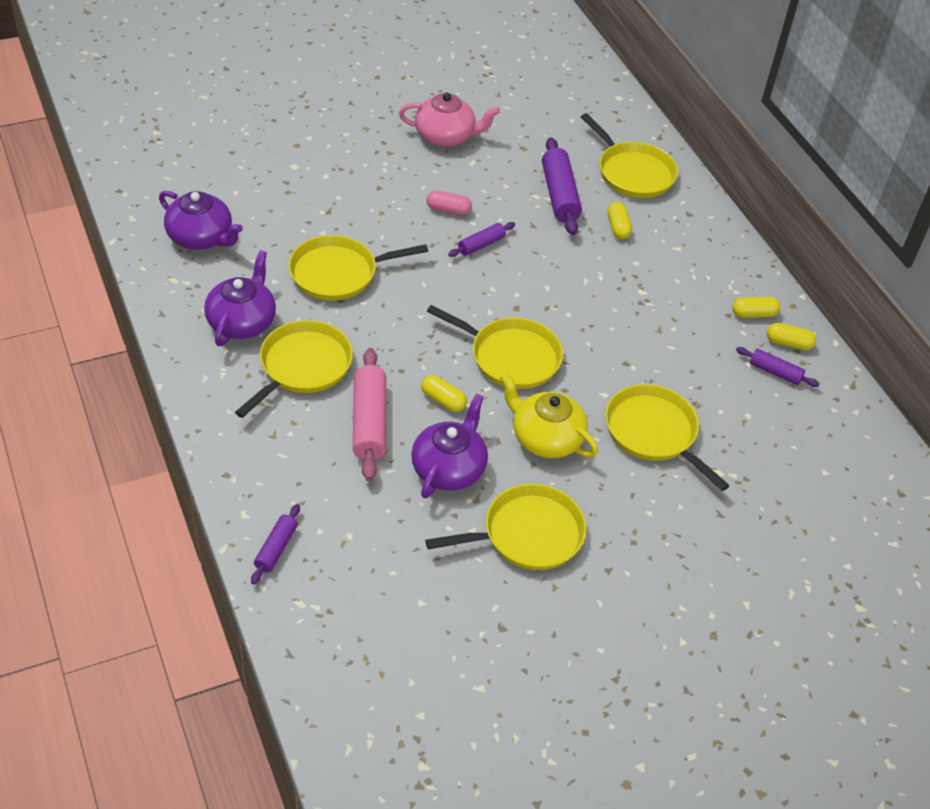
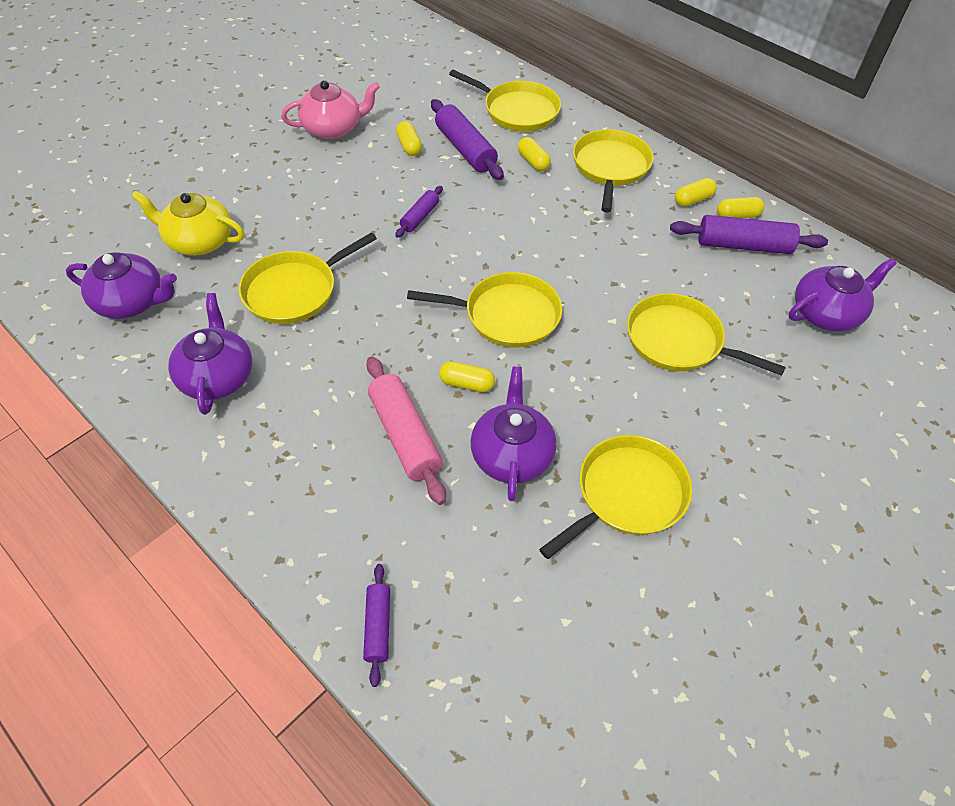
camera: 20 degrees left, 5 degrees up
yellow pan [235,320,353,418] -> yellow pan moved to [573,129,654,212]
pink capsule [427,190,472,215] -> none
yellow teapot [500,373,598,458] -> yellow teapot moved to [131,191,244,255]
purple rolling pin [736,347,820,387] -> purple rolling pin [670,215,828,254], size x1.77
none -> yellow capsule [396,121,422,156]
none -> purple teapot [789,258,897,331]

